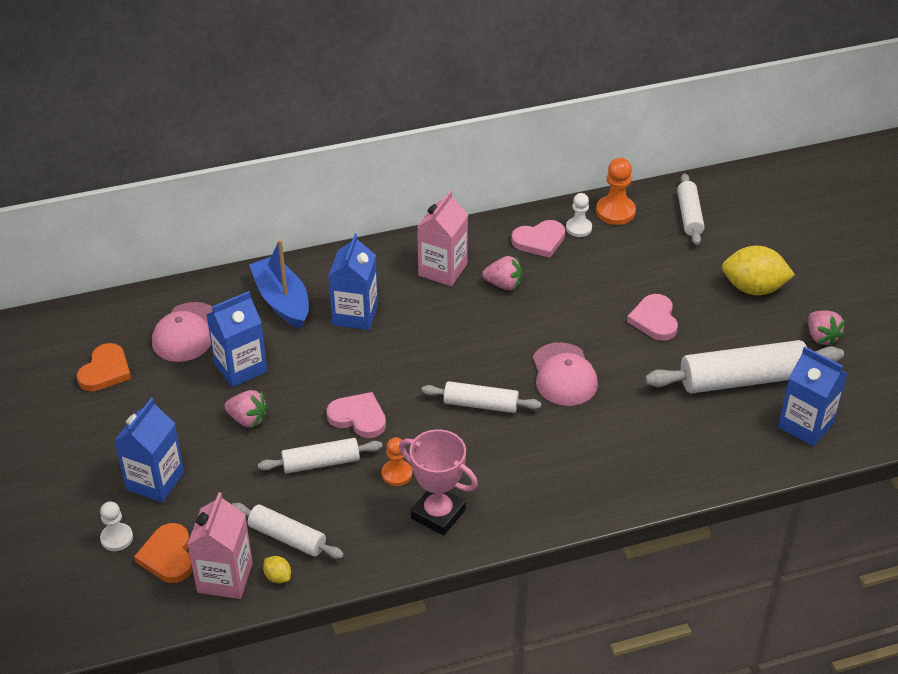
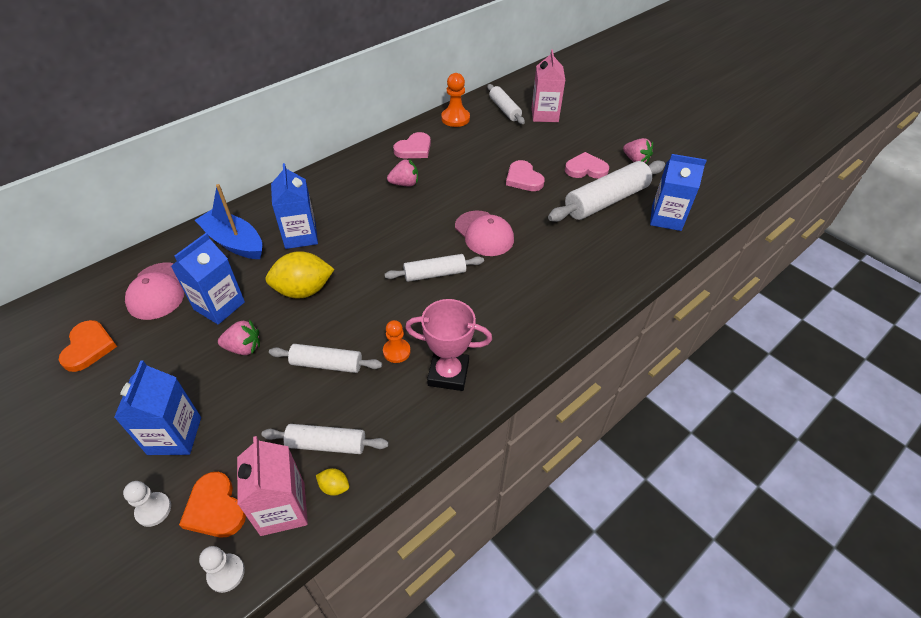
camera: 25 degrees left, 5 degrees up
white rolling pin [258,438,382,473] -> white rolling pin turned 45 degrees clockwise [269,344,382,373]
pink heart [326,392,386,438] -> pink heart moved to [565,152,609,179]
pink carton [417,190,468,286] -> pink carton moved to [532,49,565,122]
white pawn [566,193,592,237] -> white pawn moved to [199,546,245,593]
yellow lemon [722,246,795,295] -> yellow lemon moved to [265,251,335,299]

